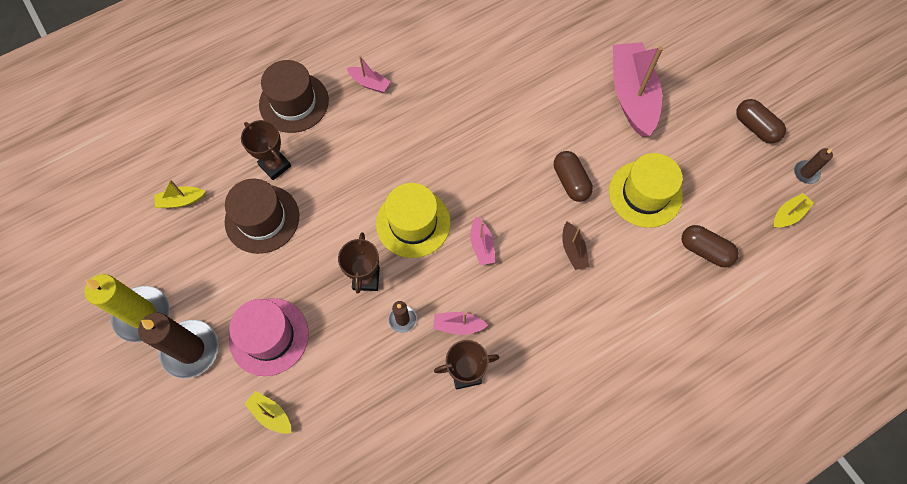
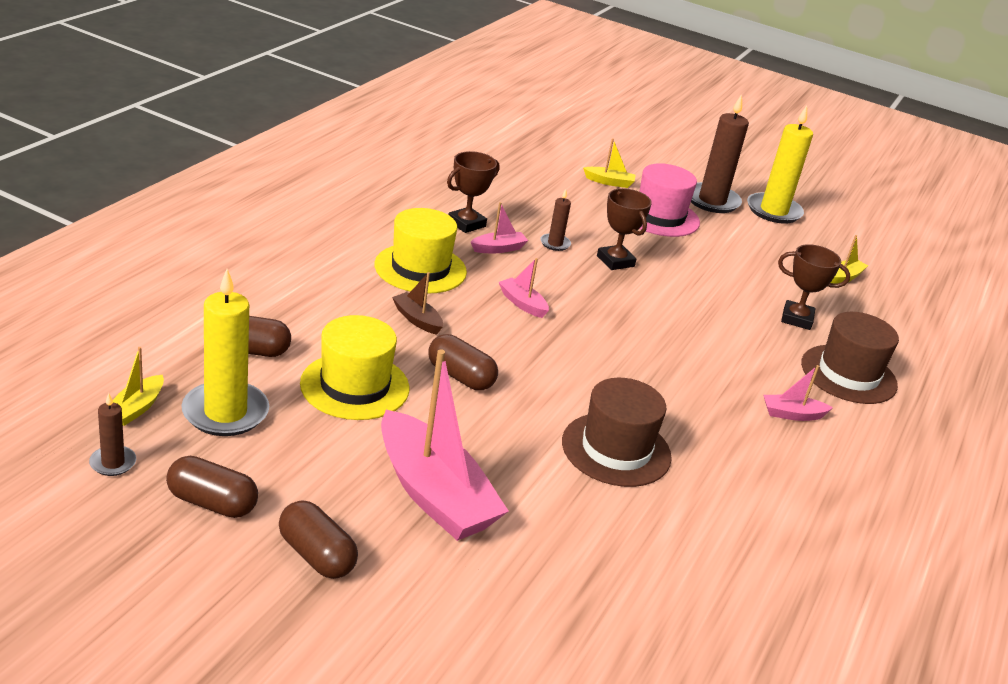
camera: 145 degrees right, 35 degrees down
brown hat [225,179,299,254] -> brown hat moved to [562,378,672,487]
yellow hat [376,183,451,258] -> yellow hat moved to [375,208,467,294]
none -> yellow candle [181,269,269,436]
none -> brown capsule [279,501,358,579]

